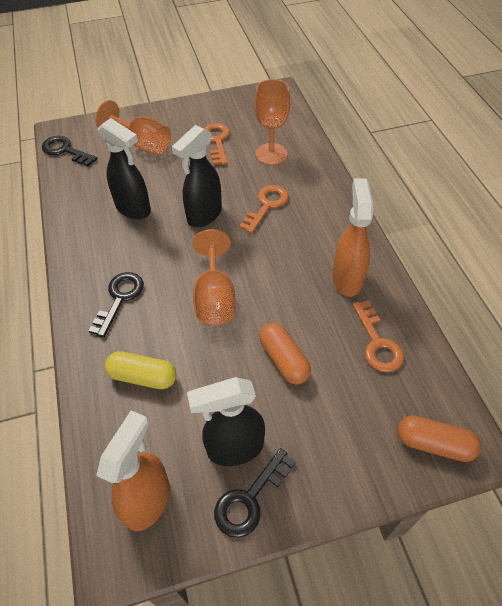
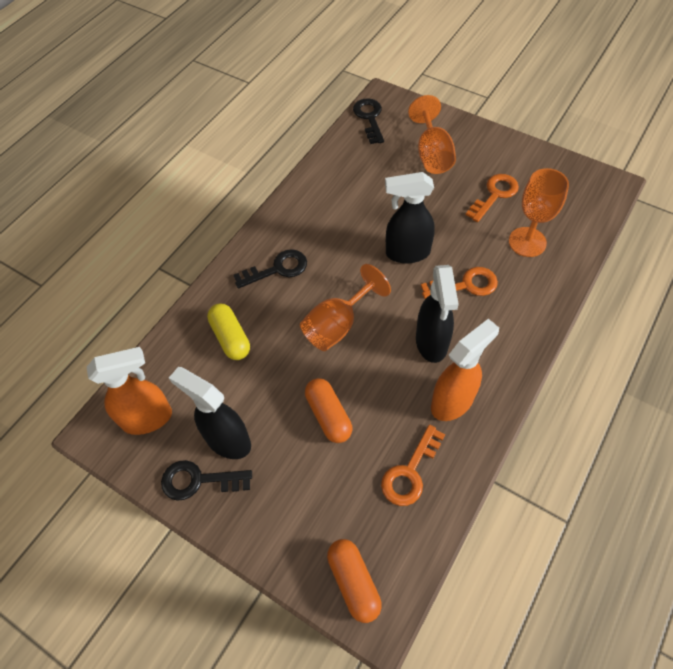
camera: 50 degrees right, 5 degrees up
black spray bottle [98,118,151,219] -> black spray bottle moved to [416,265,459,363]
orange capsule [259,323,311,384] -> orange capsule turned 45 degrees counterclockwise [305,378,352,443]

